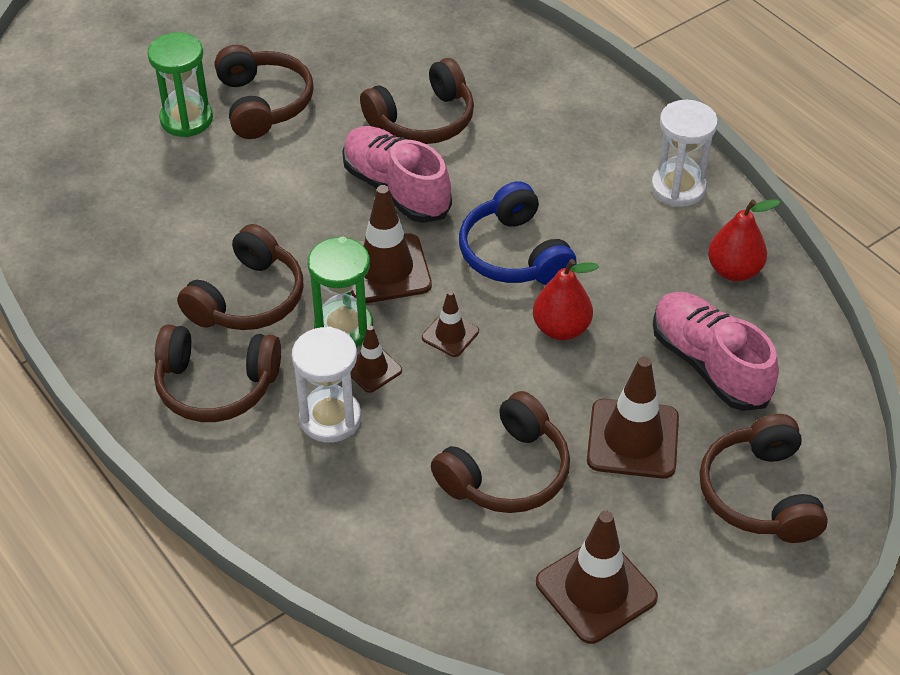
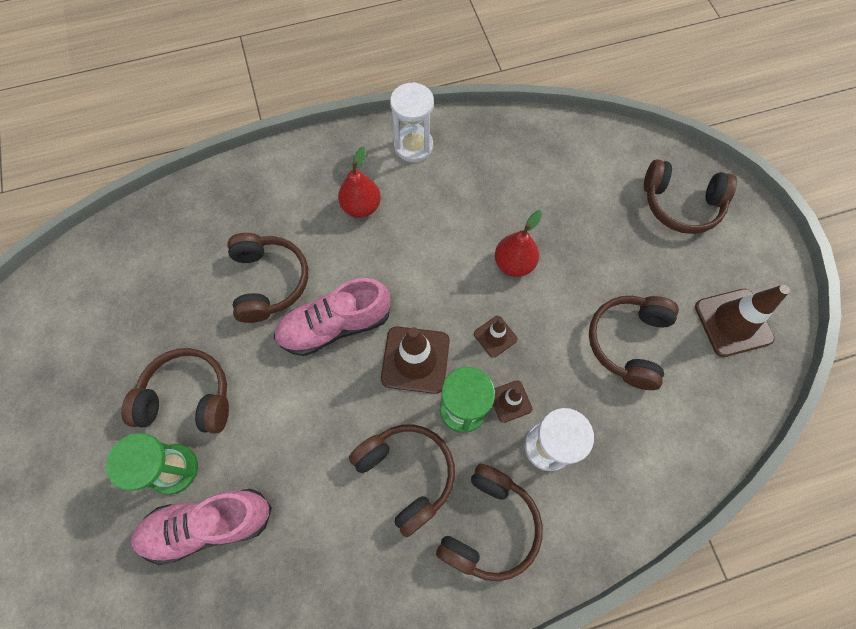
camera: 70 degrees left, 20 degrees up
brown headphones [431,391,570,513] -> brown headphones turned 135 degrees counterclockwise [589,296,679,390]
blue headphones [459,181,577,285] -> none
brown traffic cone [587,357,679,479] -> none
pink shoe [653,292,779,411] -> pink shoe moved to [131,489,272,565]
red pear [708,199,780,281] -> red pear moved to [338,146,381,218]

